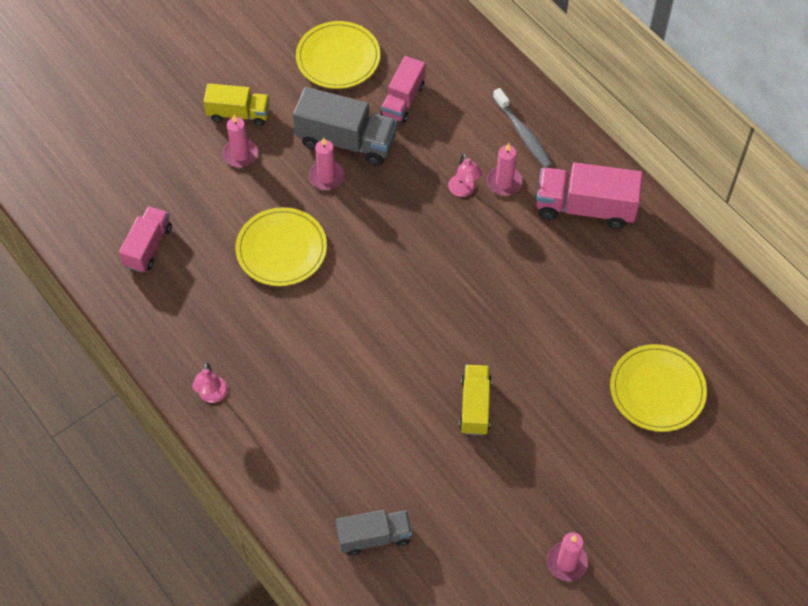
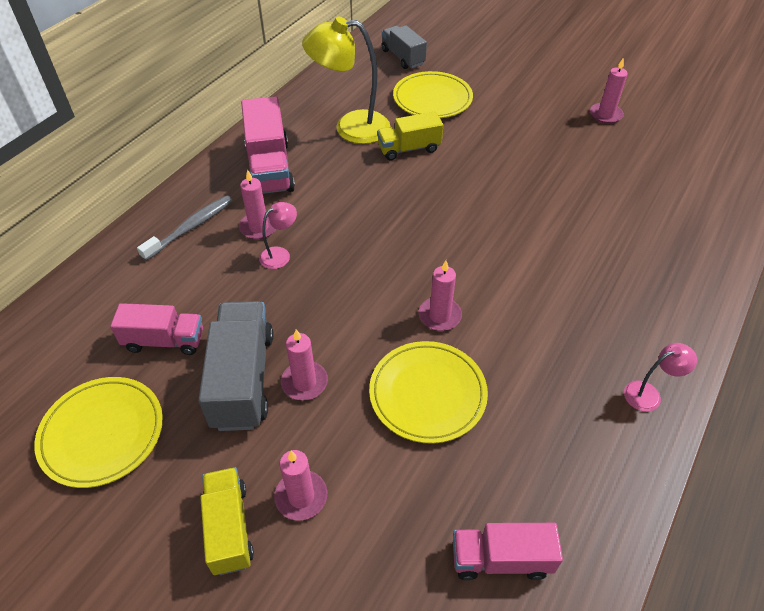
camera: 110 degrees left, 10 degrees down
grey truck [336,510,412,556] -> grey truck moved to [381,25,427,69]
yellow truck [459,365,492,436] -> yellow truck moved to [377,111,443,161]
none -> yellow lamp [302,17,390,144]
none -> pink candle [419,260,462,331]

